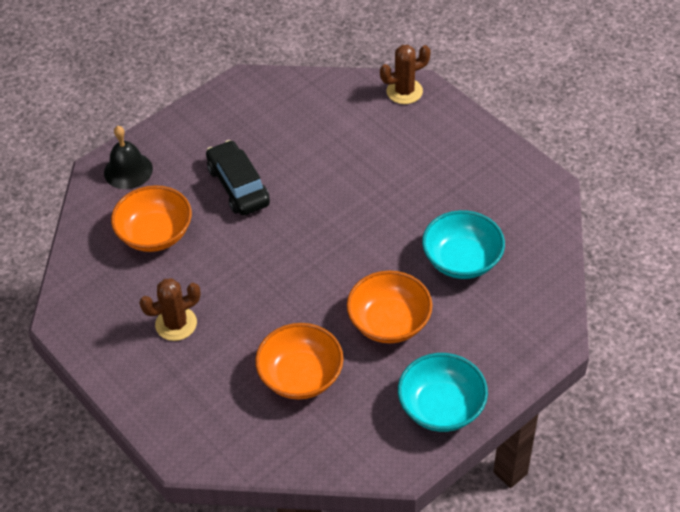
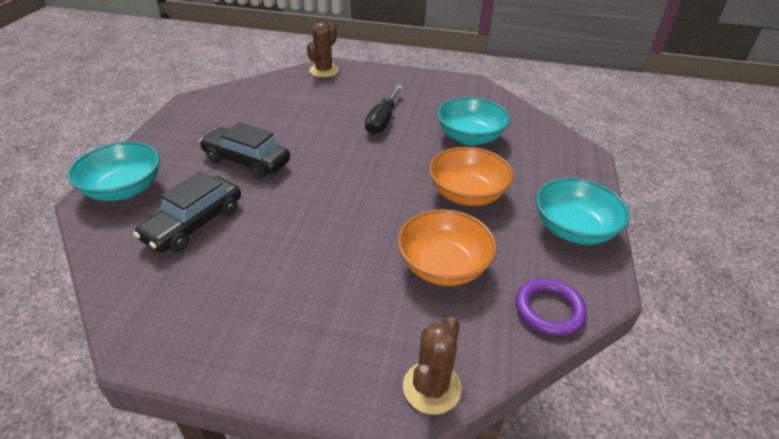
camera: 40 degrees left, 10 degrees down
black bell [104,126,153,189] -> turquoise bowl [67,141,160,201]
orange bowl [111,185,192,252] -> black car [133,172,241,253]
brown cactus [139,278,201,341] -> brown cactus moved to [403,316,462,415]
none -> black screwdriver [365,85,403,135]
none -> purple ring [516,278,587,336]

